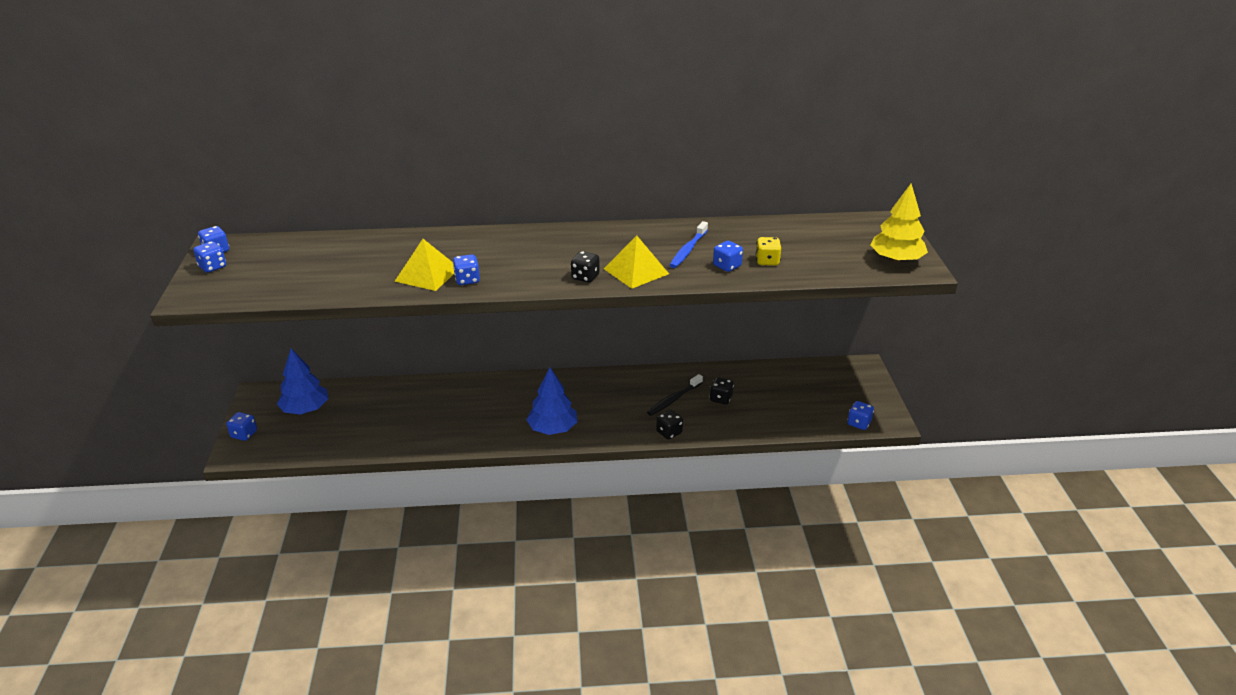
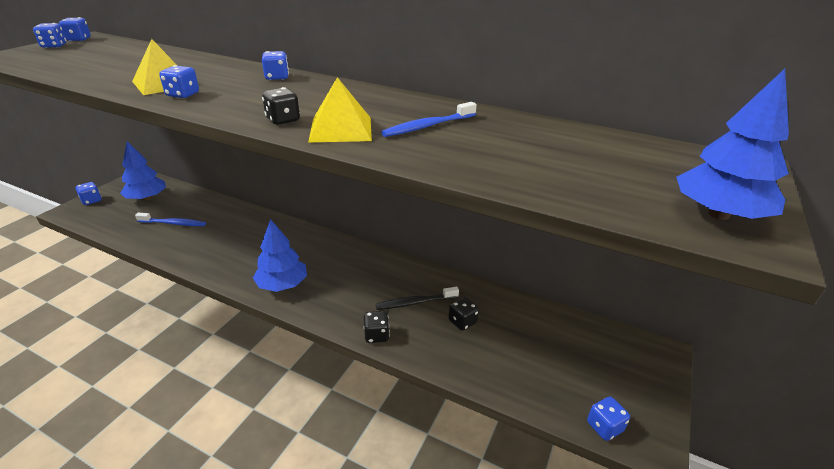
camera: 30 degrees right, 0 degrees up
blue dice [713,241,743,272] -> blue dice moved to [262,51,289,80]
yellow dice [756,237,781,266] -> none
yellow tree [870,184,928,263] -> blue tree [676,69,789,220]
none -> blue toothbrush [135,213,206,226]

